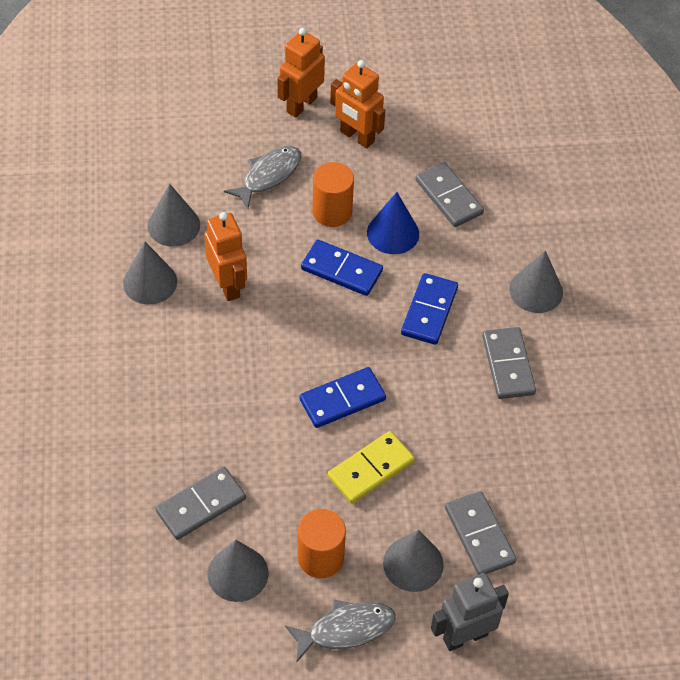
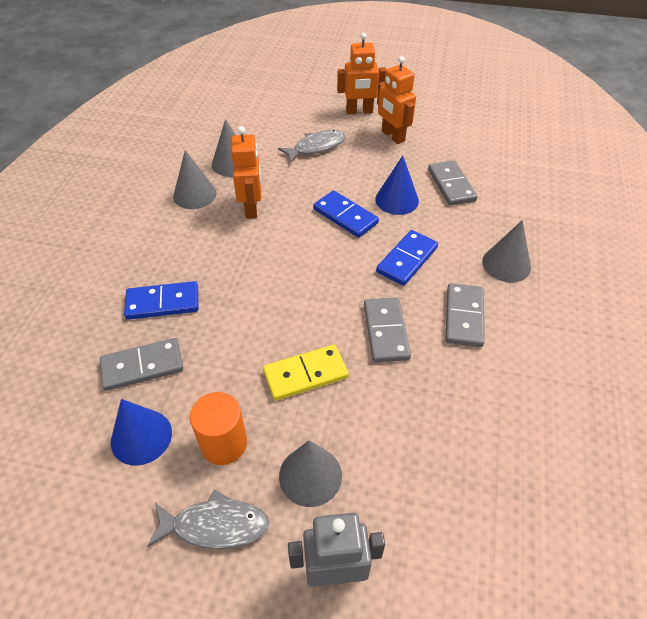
camera: 20 degrees right, 5 degrees down
grey cone [208,540,269,602] -> blue cone [111,399,172,466]
orange robot [277,28,325,118] -> orange robot turned 150 degrees counterclockwise [337,33,386,114]
blue domino [299,367,386,428] -> blue domino moved to [124,281,199,320]
orange cylinder [312,162,354,227] -> none
grey domino [445,491,517,575] -> grey domino moved to [364,298,411,362]

